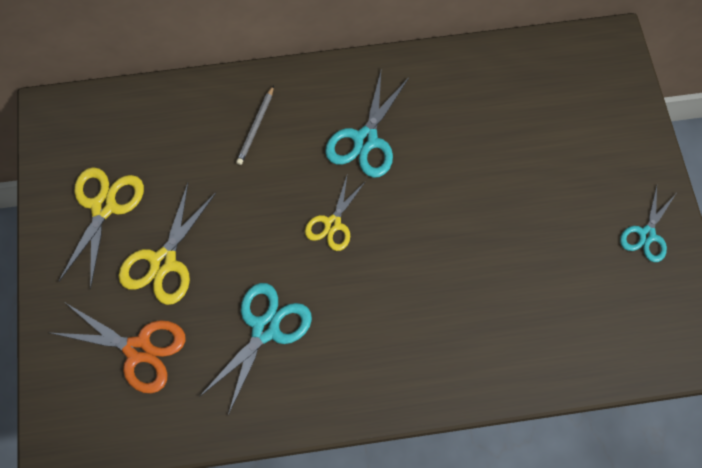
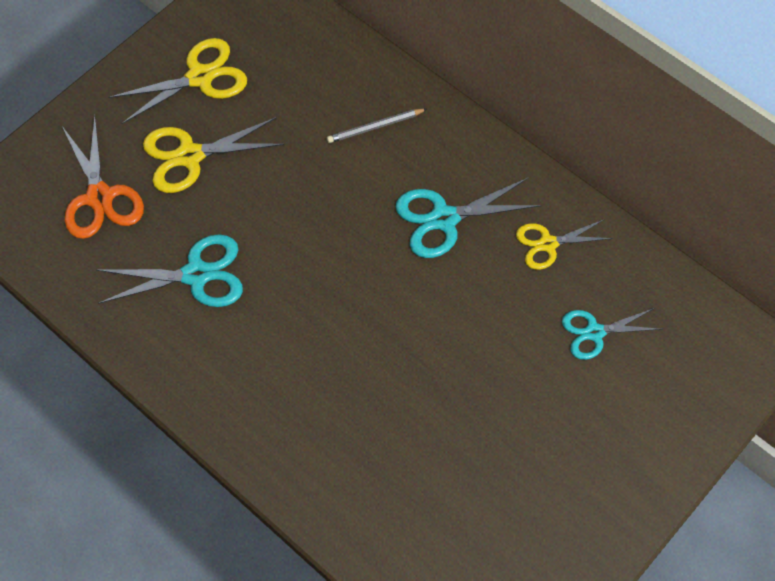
camera: 50 degrees right, 5 degrees down
yellow scissors [305,173,366,251] -> yellow scissors moved to [516,219,613,270]
turquoise scissors [620,186,676,262] -> turquoise scissors moved to [562,308,661,360]

